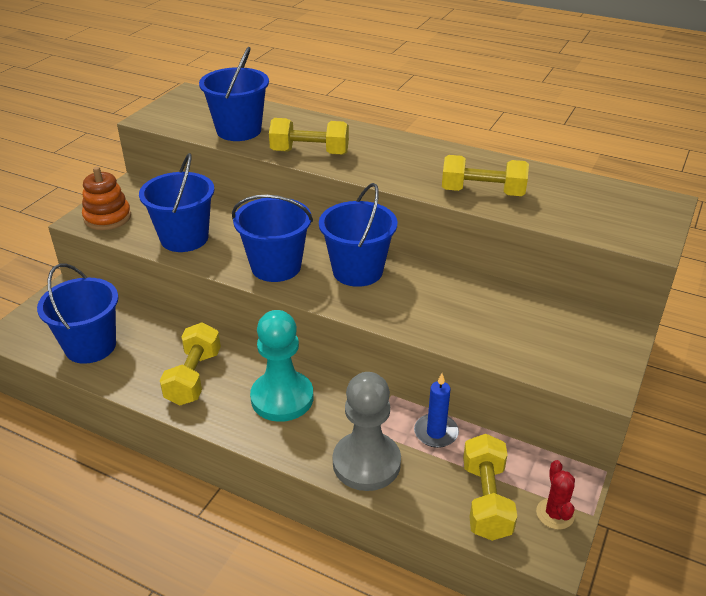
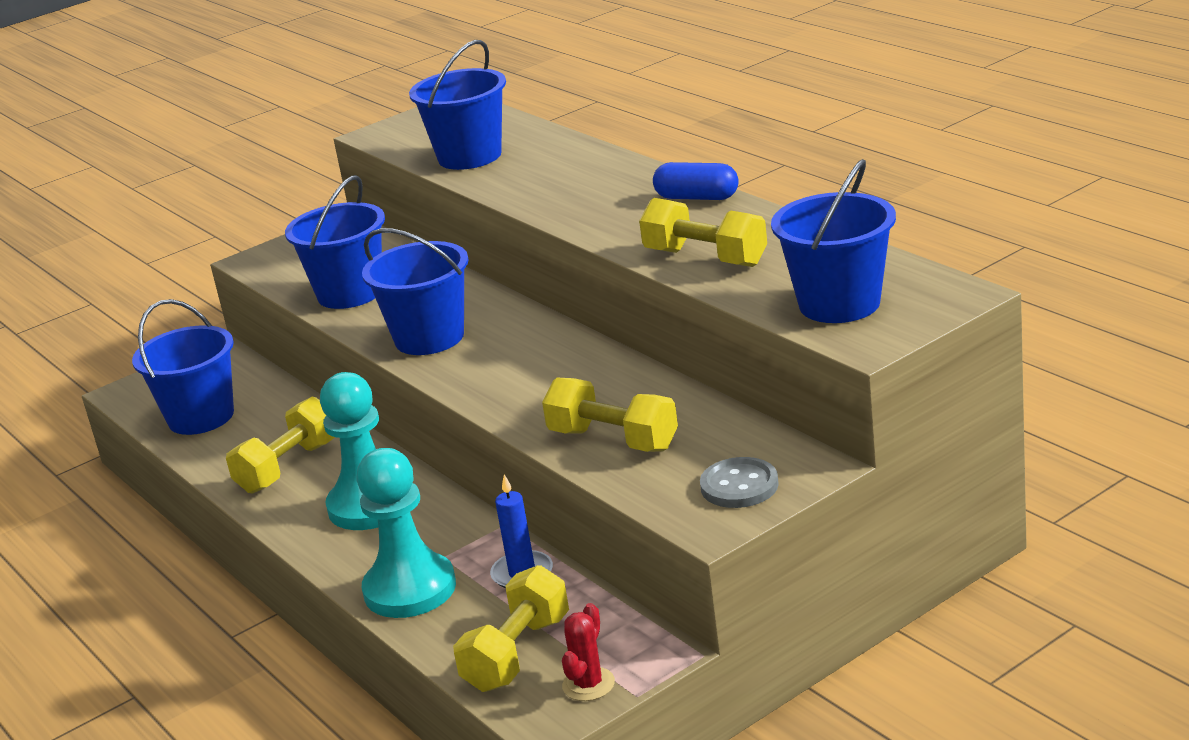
camera: 30 degrees right, 10 degrees down
orange stacking toy [82,167,131,230] -> none
yellow dumbbell [269,118,349,155] -> yellow dumbbell moved to [542,378,678,452]
blue bucket [319,183,397,287] -> blue bucket moved to [771,159,896,323]
grey pawn [333,372,401,491] -> turquoise pawn [357,448,456,618]
none -> blue capsule [653,162,739,200]
none -> grey button [700,457,779,508]

